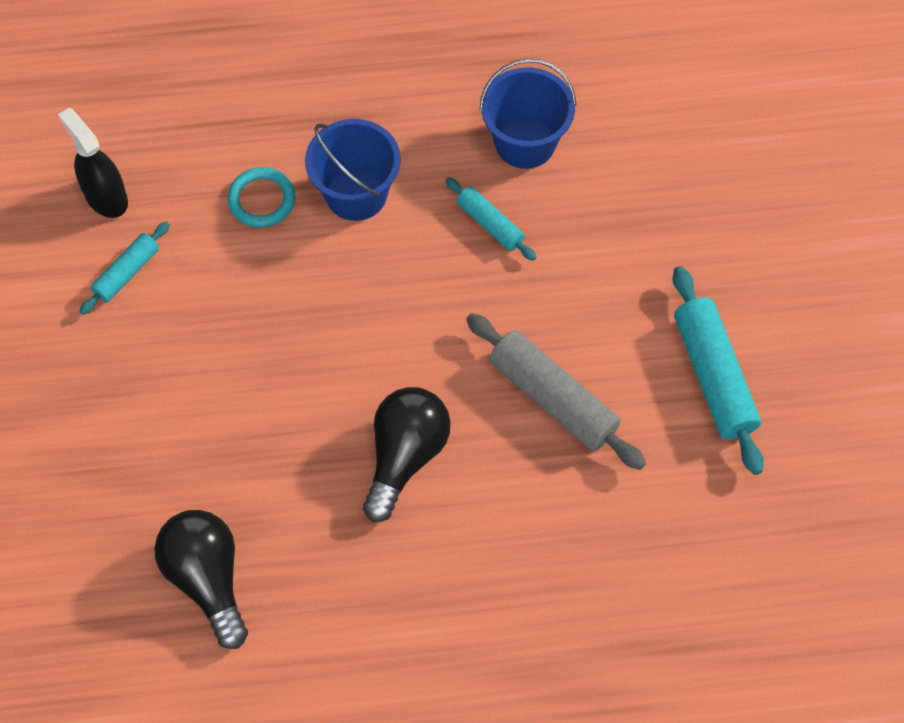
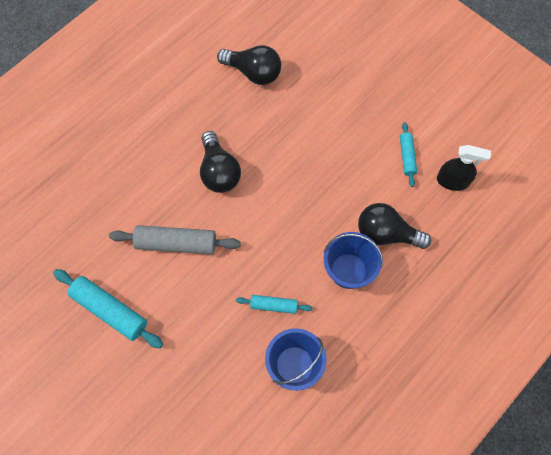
camera: 140 degrees right, 5 degrees up
turquoise ring [227,167,295,228] -> black light bulb [358,203,431,249]

